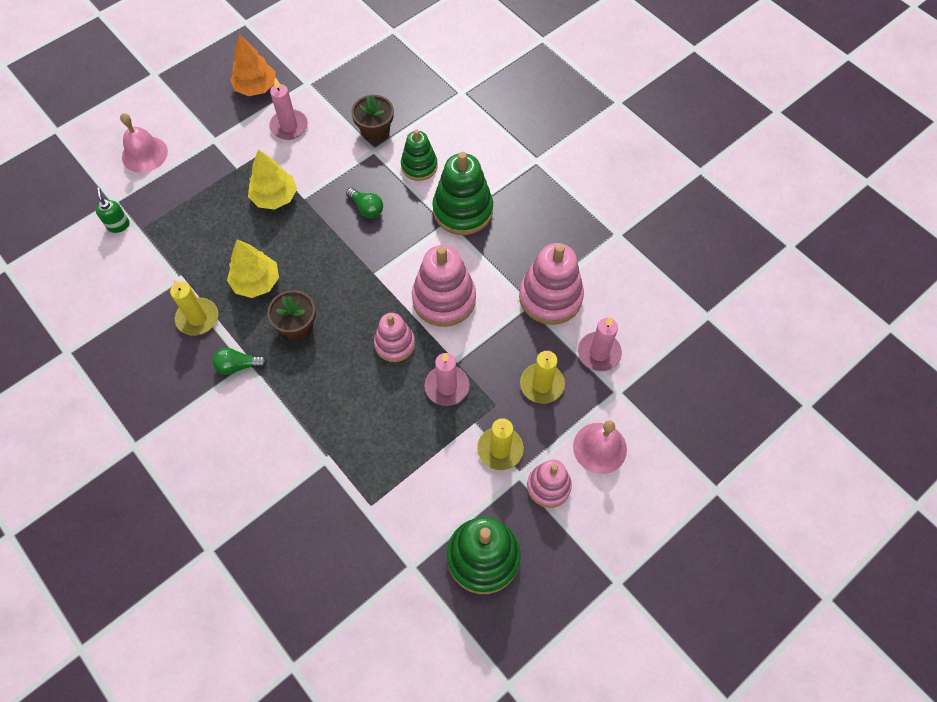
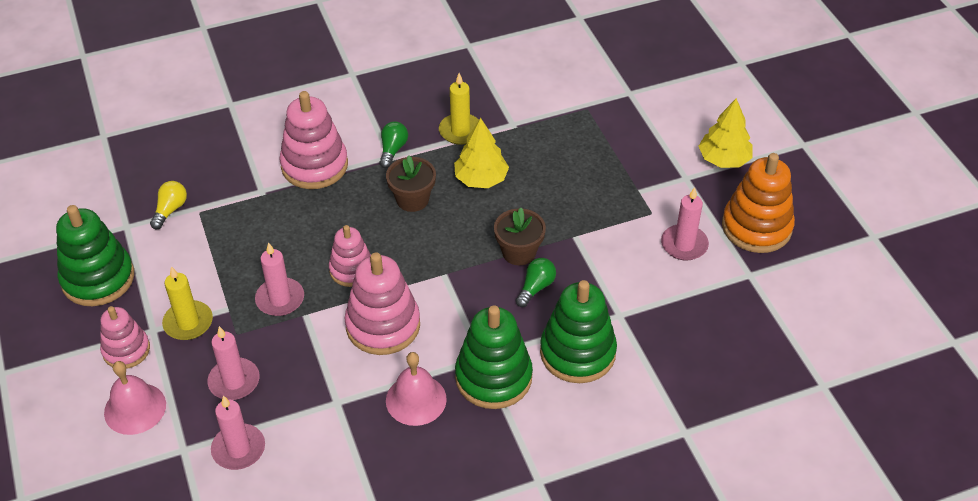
camera: 110 degrees right, 15 degrees down
green soap dispenser [96,188,129,233] -> none
pink bell [120,113,168,173] -> pink bell moved to [386,352,447,426]
orange tree [230,34,276,96] -> orange stacking toy [722,153,795,253]
yellow tree [248,149,297,210] -> yellow tree moved to [699,98,753,168]
green light bulb [346,188,383,218] -> green light bulb turned 150 degrees clockwise [516,258,556,307]
brown flower pot [351,95,394,143] -> brown flower pot moved to [494,208,546,265]
green stacking toy [401,129,438,181] -> green stacking toy [540,280,617,383], size x1.61
pink stacking toy [519,243,584,325] -> pink stacking toy moved to [279,91,348,189]
yellow candle [520,351,565,404] -> pink candle [207,326,260,400]
none -> yellow light bulb [150,181,187,229]

